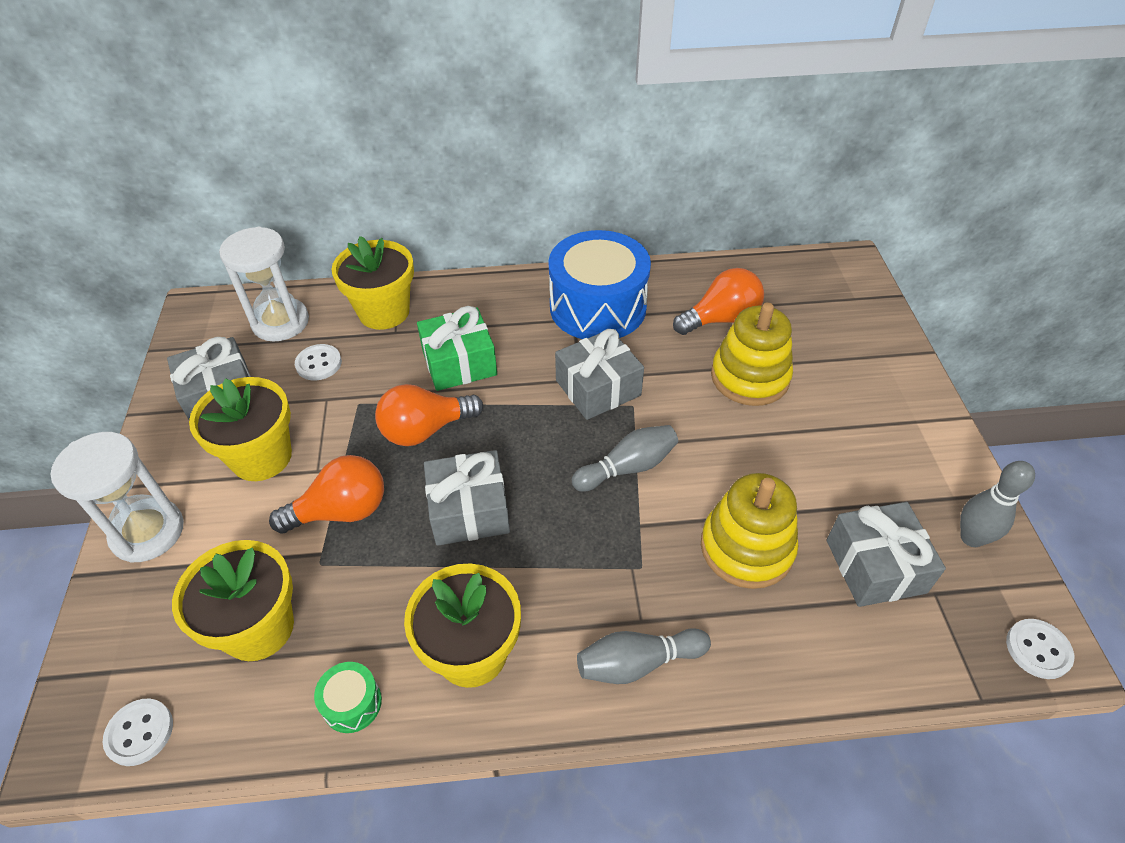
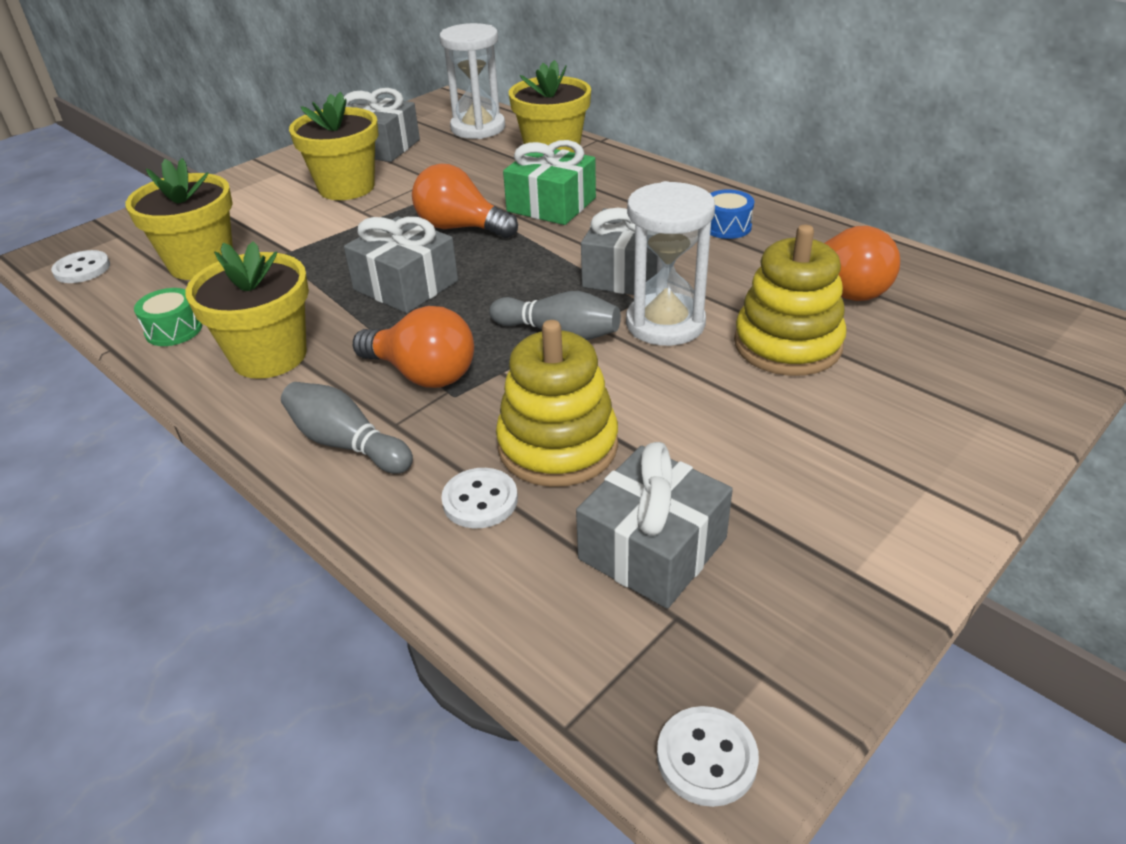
camera: 50 degrees right, 10 degrees down
white hourglass [50,432,184,563] -> white hourglass moved to [626,181,715,346]
orange light bulb [269,455,384,534] -> orange light bulb moved to [353,306,474,388]
white button [295,344,342,381] -> white button moved to [441,468,518,529]
blue drum [549,230,651,339] -> blue drum [710,189,754,239], size x0.41
grey bowling pin [960,461,1035,547] -> none

